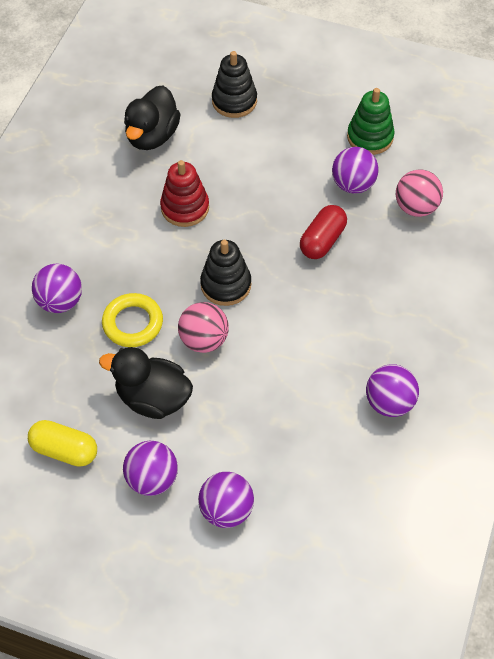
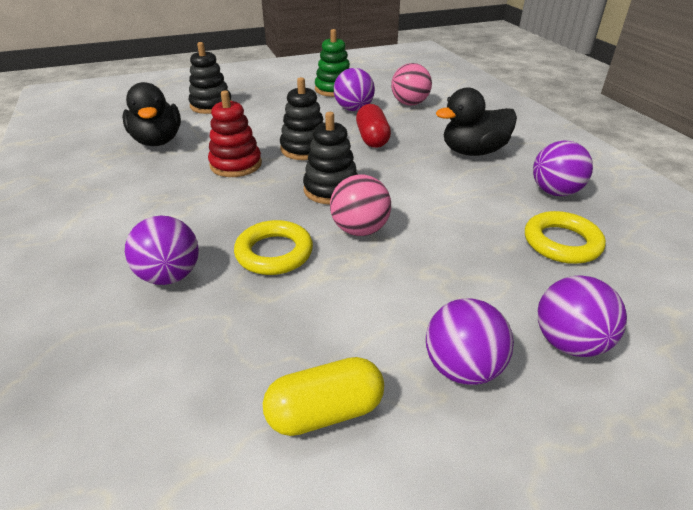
camera: 40 degrees left, 20 degrees down
black duck [99,347,193,419] -> black duck moved to [436,87,517,156]
none -> black stacking toy [280,77,323,160]
none -> yellow ring [525,211,606,264]

